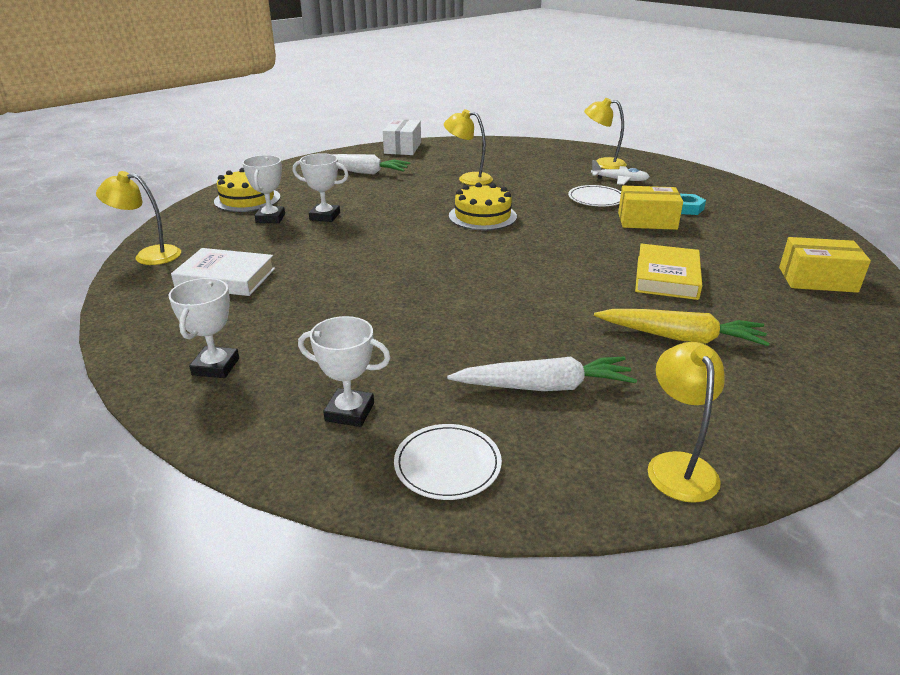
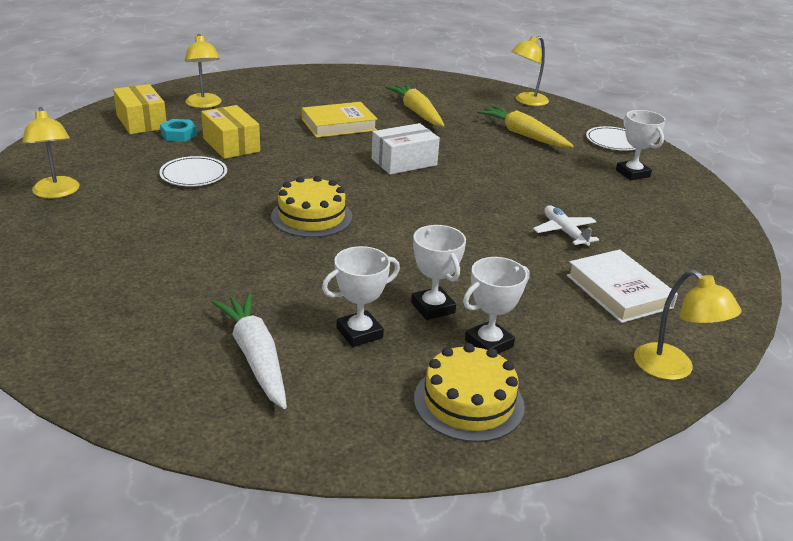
camera: 130 degrees left, 0 degrees up
white trophy [168,278,239,378] -> white trophy moved to [322,246,400,347]
white box [383,119,421,155] -> white box moved to [372,123,440,175]
yellow lamp [444,109,493,185] -> yellow lamp moved to [185,34,221,108]
white carrot [447,357,637,391] -> yellow carrot [477,106,574,148]
white plane [591,160,650,185] -> white plane moved to [533,205,599,246]
yellow box [779,237,871,293] -> yellow box moved to [113,84,166,134]

